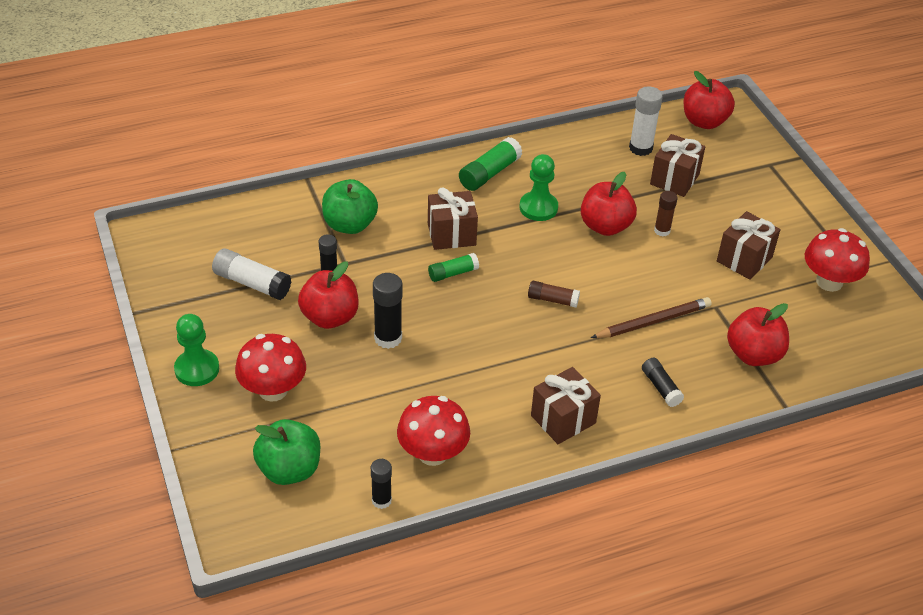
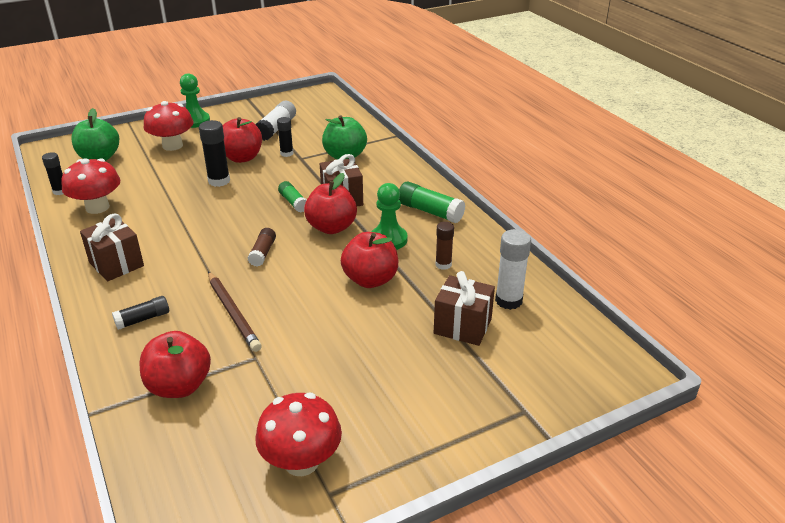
camera: 85 degrees right, 10 degrees down
brown glue stick [654,191,678,236] -> brown glue stick moved to [435,222,454,270]
red apple [684,71,735,129] -> red apple moved to [304,173,357,234]
brown gift [717,211,780,280] -> none

